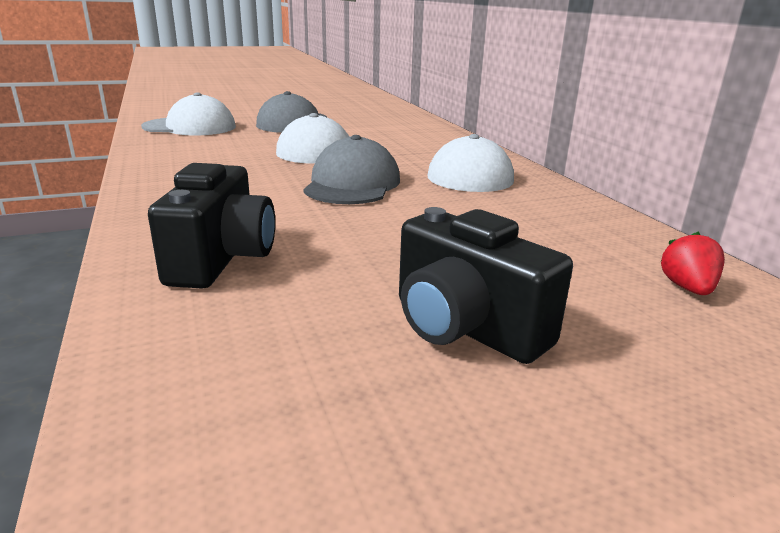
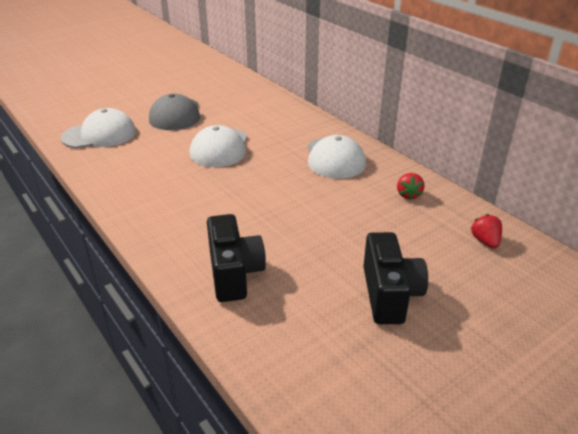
camera: 15 degrees left, 10 degrees up
grey cap [303,135,400,204] -> none
black camera [399,207,573,364] -> black camera turned 120 degrees counterclockwise [363,232,428,324]
none -> red strawberry [397,173,425,200]

